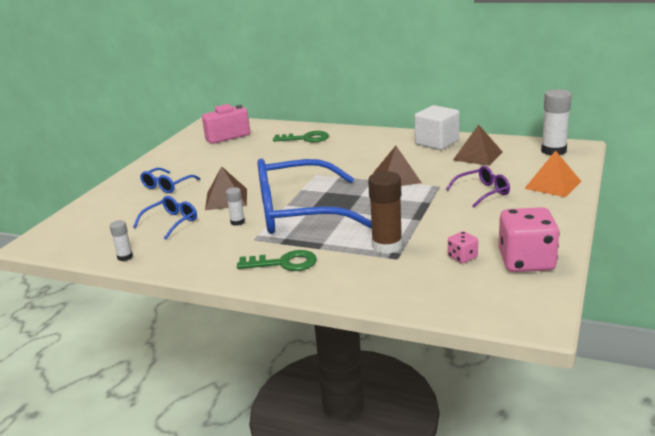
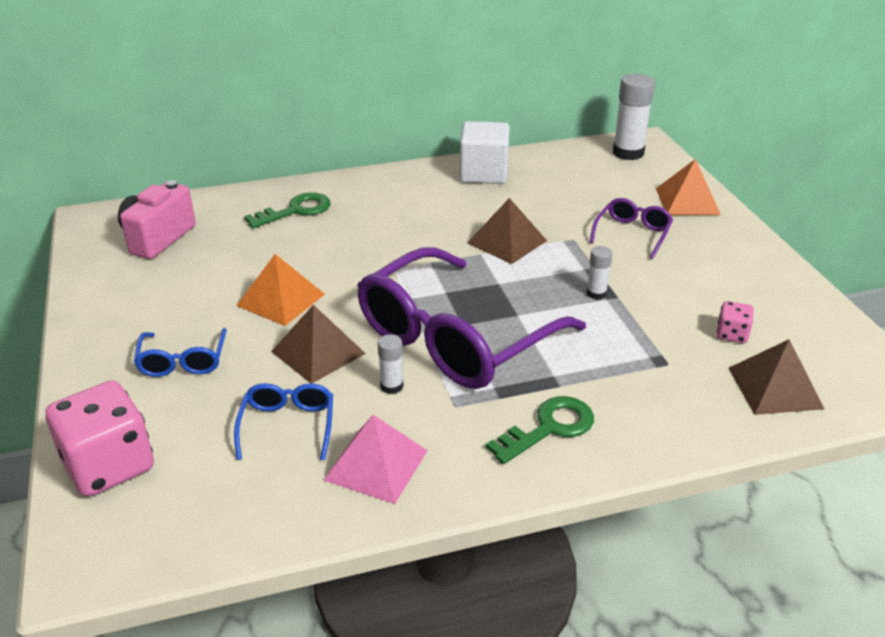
camera: 40 degrees left, 10 degrees up
white glue stick [110,220,133,261] -> white glue stick moved to [586,246,613,300]
blue glasses [257,159,372,234] -> purple glasses [357,247,586,389]
brown glue stick [368,171,403,254] -> none
brown pyramid [453,124,502,166] -> brown pyramid moved to [729,339,824,415]
pink dice [499,207,560,272] -> pink dice moved to [46,381,154,497]
none -> orange pyramid [237,254,325,326]
none -> pink pyramid [323,415,428,504]

